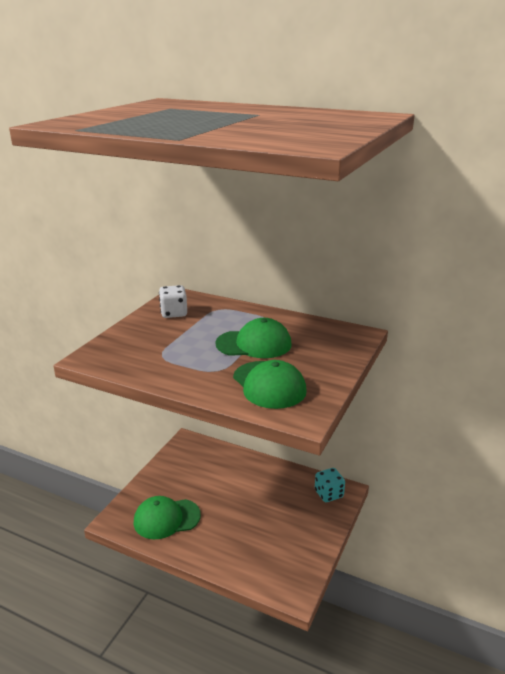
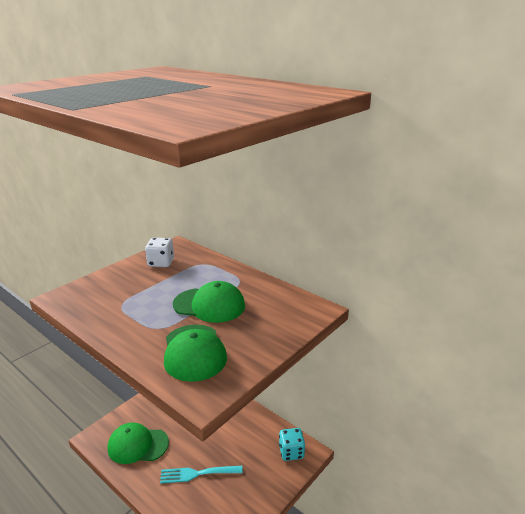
camera: 15 degrees right, 0 degrees up
none -> turquoise fork [160,466,243,484]

